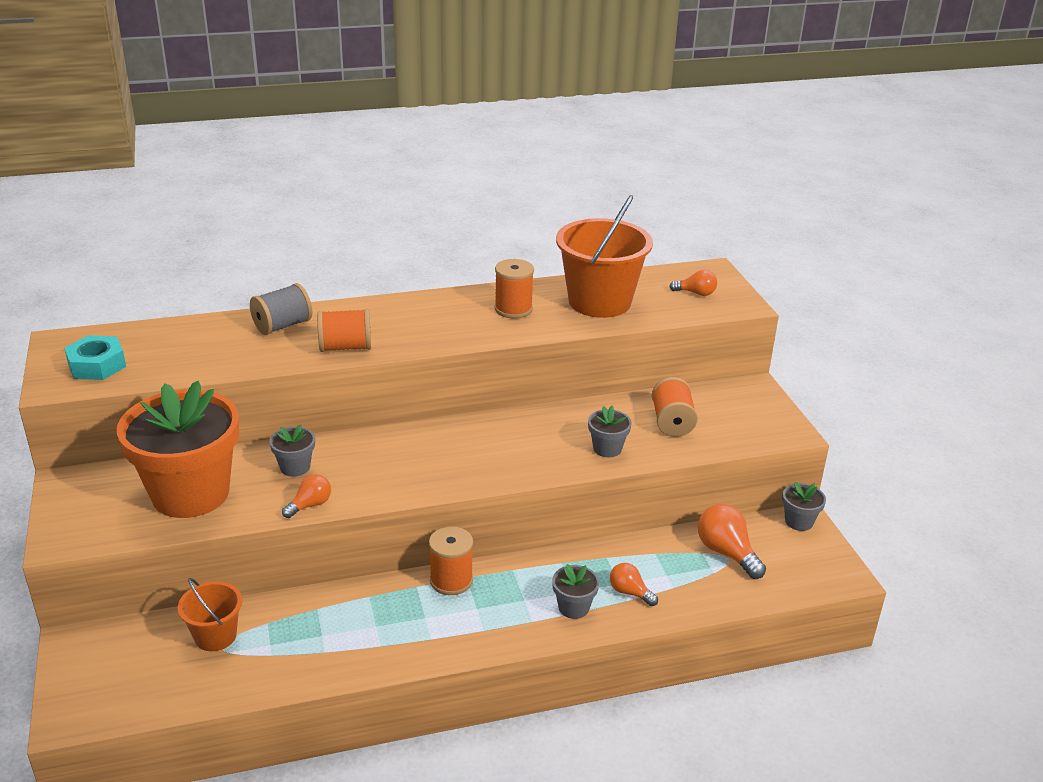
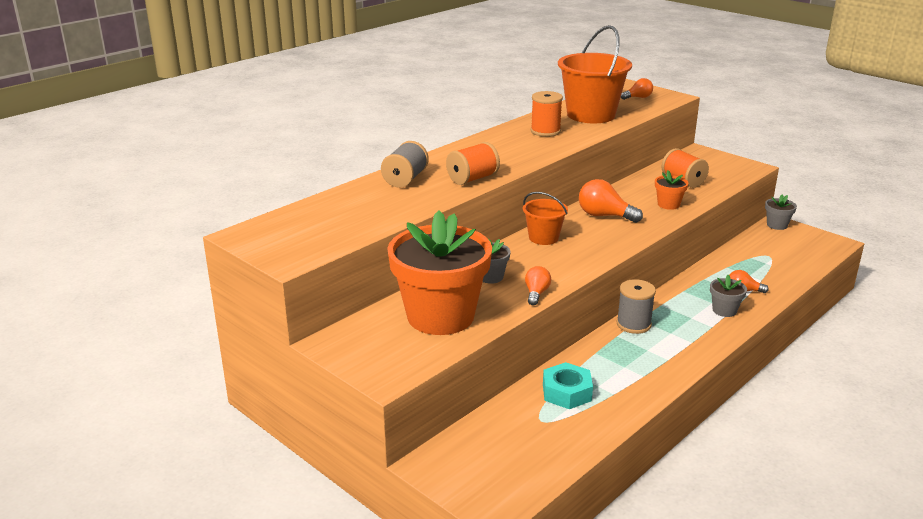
camera: 30 degrees left, 5 degrees down
turquoise nut [64,335,126,380] -> turquoise nut moved to [543,362,593,409]
orange bucket [178,578,242,651] -> orange bucket moved to [523,192,568,245]
orange spool [429,526,473,595] -> grey spool [617,279,656,334]
grey flower pot [588,406,632,457] -> orange flower pot [655,170,688,210]
orange light bulb [698,504,766,579] -> orange light bulb moved to [579,179,643,223]

